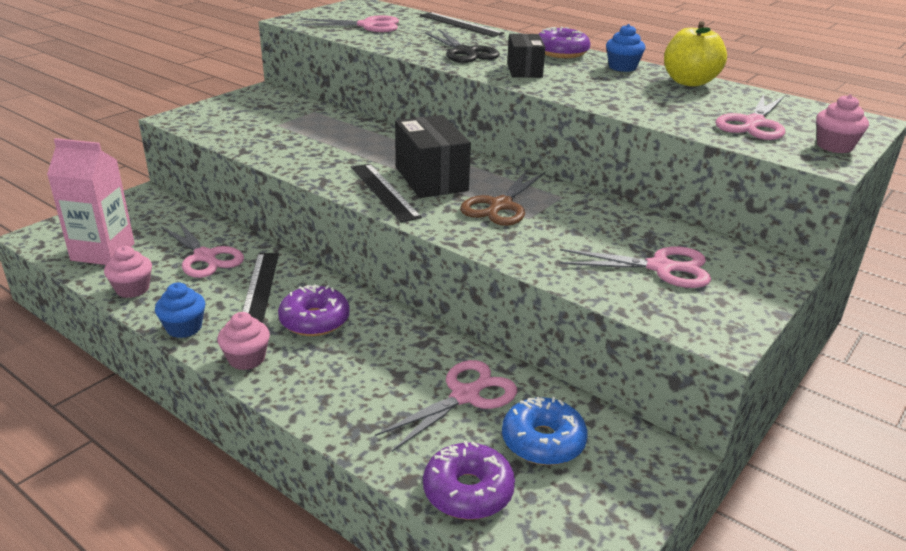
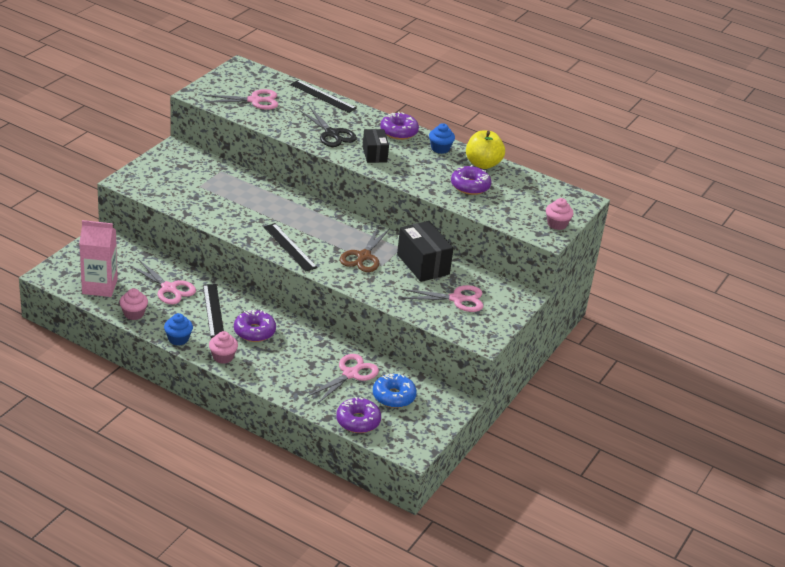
camera: 10 degrees left, 5 degrees up
black box [395,115,471,198] -> black box moved to [397,221,454,282]
pink scissors [715,94,785,140] -> none
none -> purple donut [451,165,491,195]

